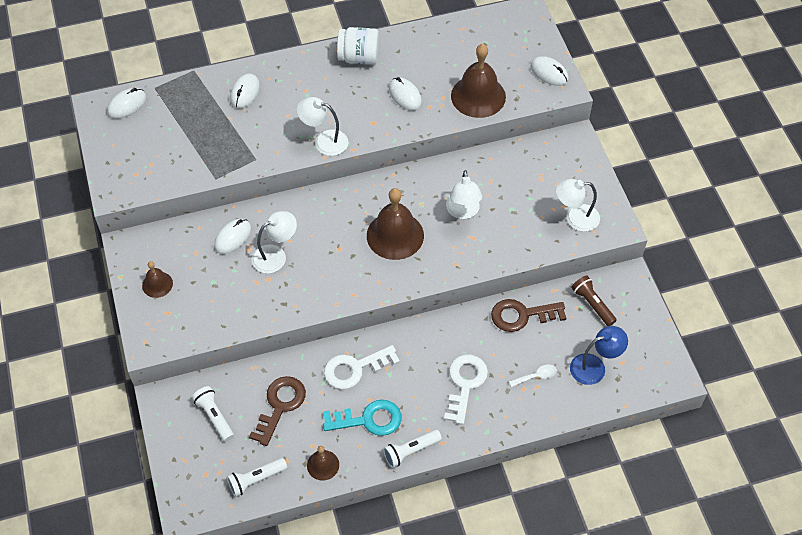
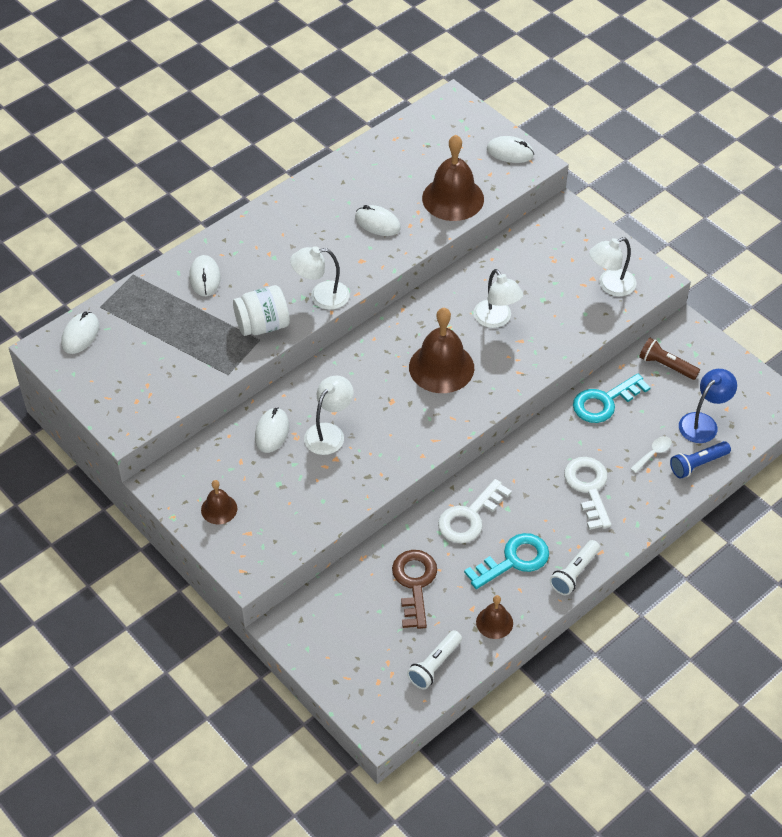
camera: 25 degrees left, 5 degrees down
white flashlight [192,386,234,442] -> none
white jar [337,27,379,65] -> white jar moved to [233,285,290,336]
brown key [491,299,566,332] -> turquoise key [573,374,651,423]
none -> blue flashlight [670,441,731,479]

